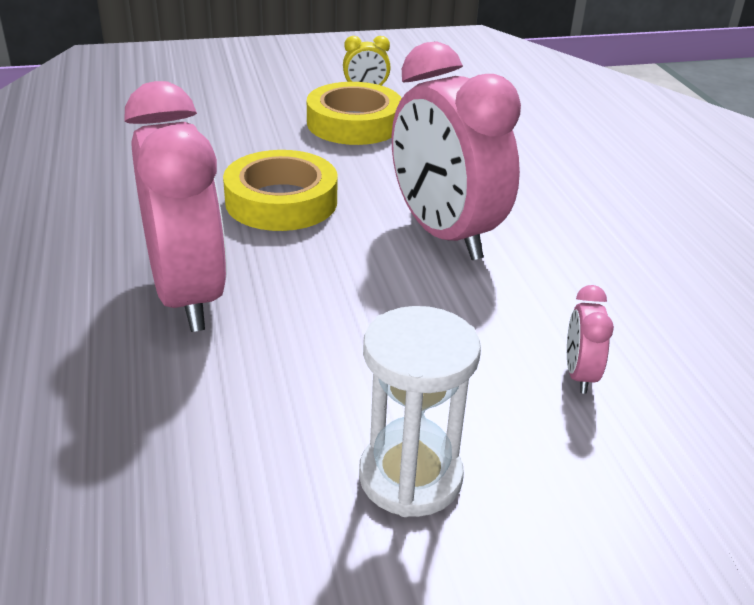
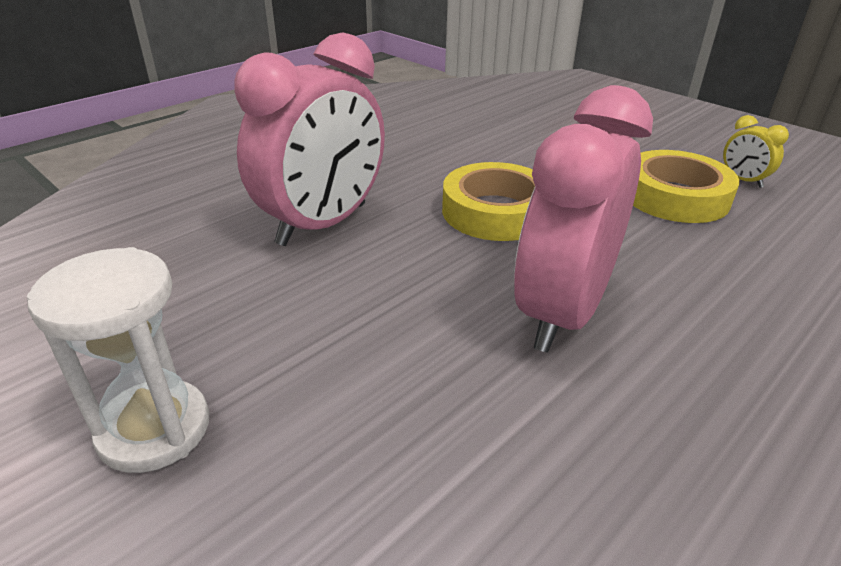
camera: 60 degrees right, 0 degrees up
pink clock [567,285,614,394] -> none

